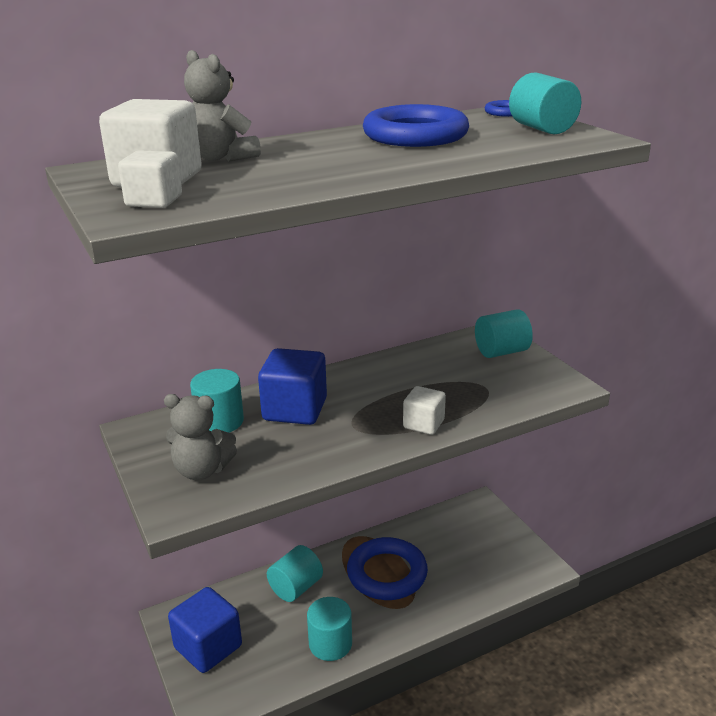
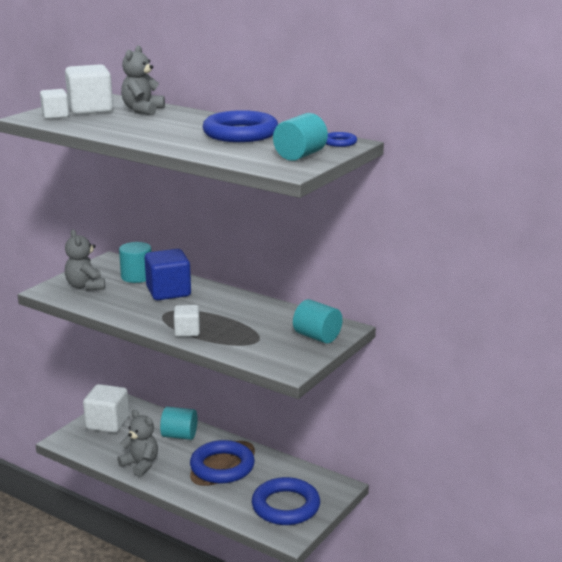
camera: 60 degrees right, 5 degrees down
blue cube [168,587,242,673] -> white cube [83,384,129,433]
turquoise cylinder [307,597,352,661] -> grey teddy bear [117,410,158,477]
none -> blue ring [252,477,320,525]

